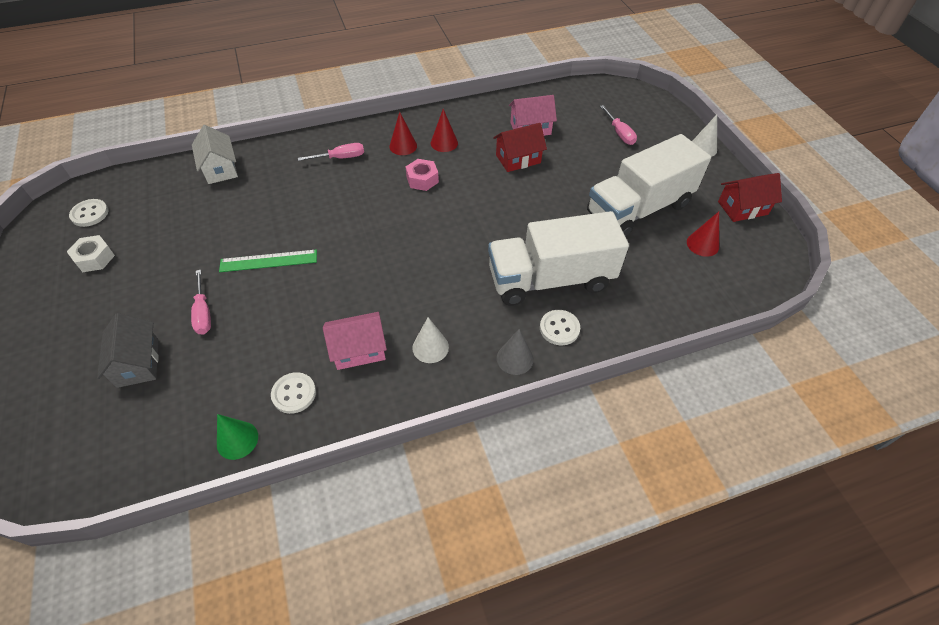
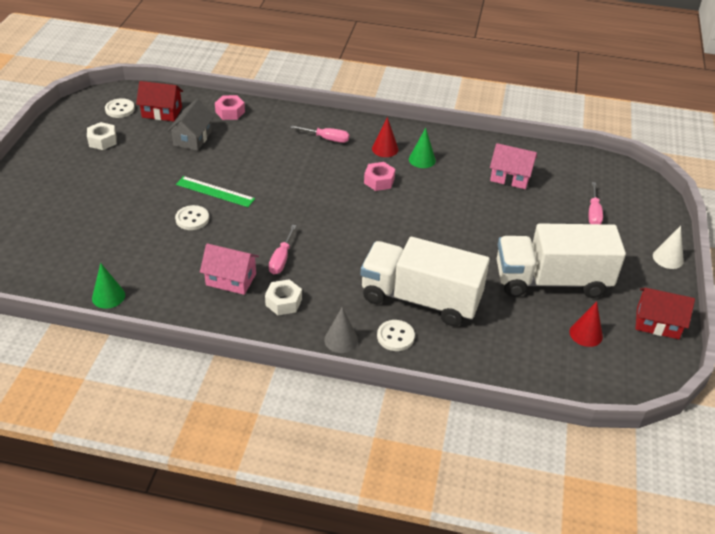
camera: 30 degrees right, 10 degrees down
grey house [97,313,159,388] -> grey house moved to [167,99,215,151]
pink screwdriver [191,270,211,335] -> pink screwdriver moved to [269,225,296,274]
white house [192,125,238,184] -> pink nut [215,95,245,120]
white button [271,372,316,414] -> white button moved to [175,205,209,230]
white cone [412,317,449,363] -> white nut [265,279,302,315]
red cone [431,109,458,152] -> green cone [409,128,436,168]
red house [493,123,547,172] -> red house moved to [136,81,183,121]

